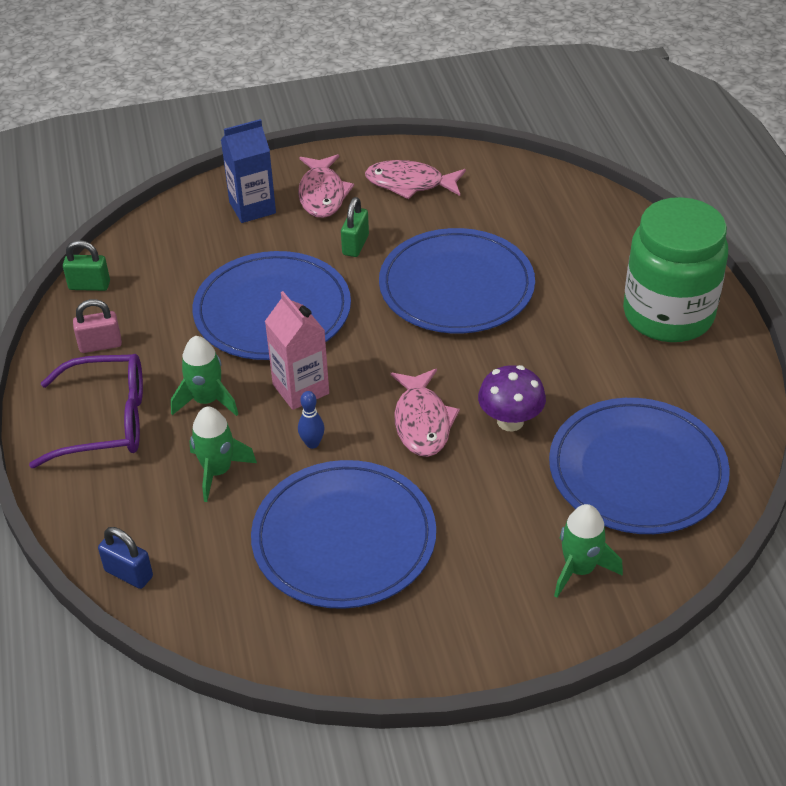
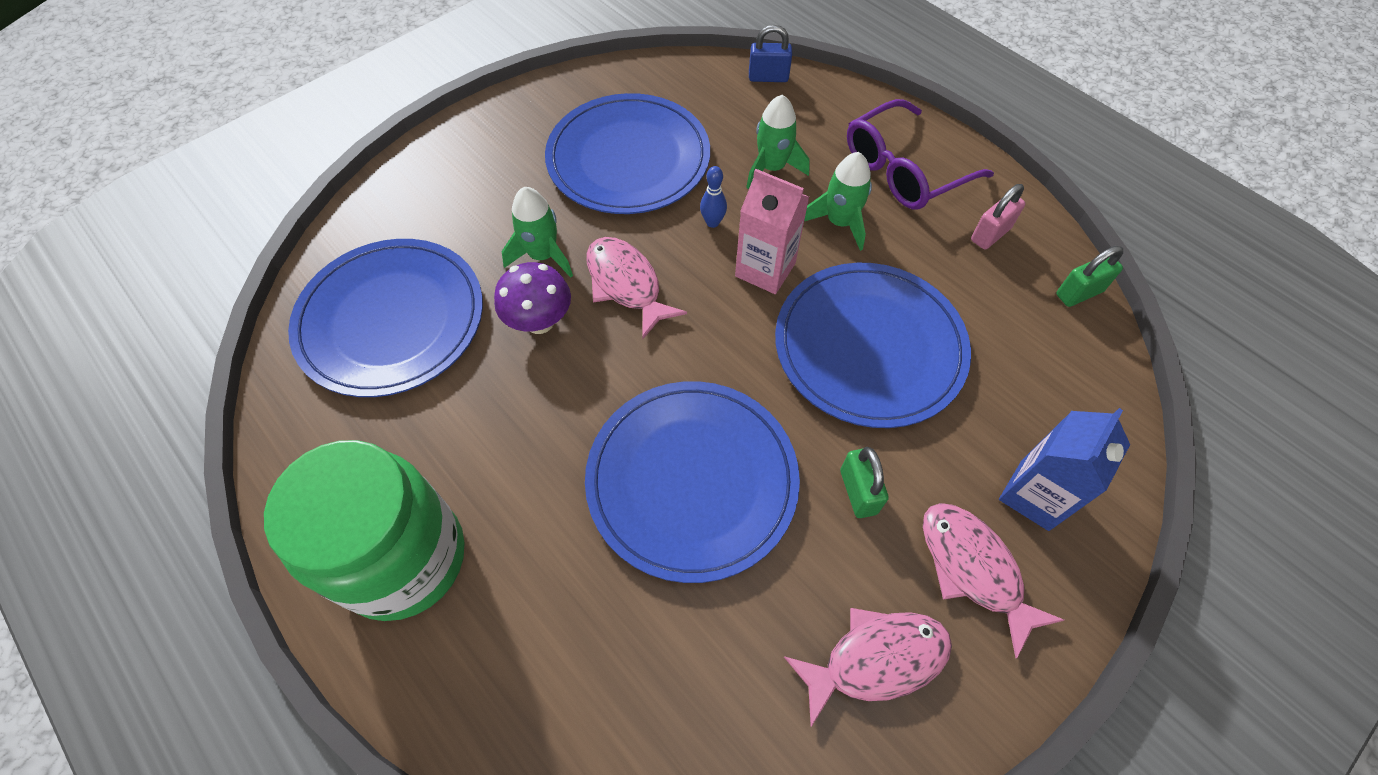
camera: 150 degrees right, 15 degrees up
green rocket [554,504,623,598] -> green rocket moved to [501,187,573,277]

